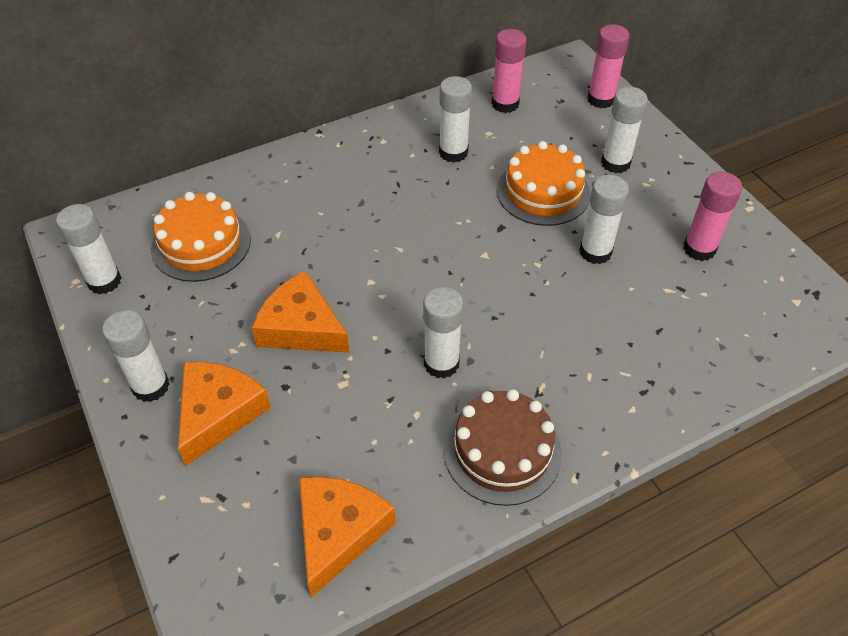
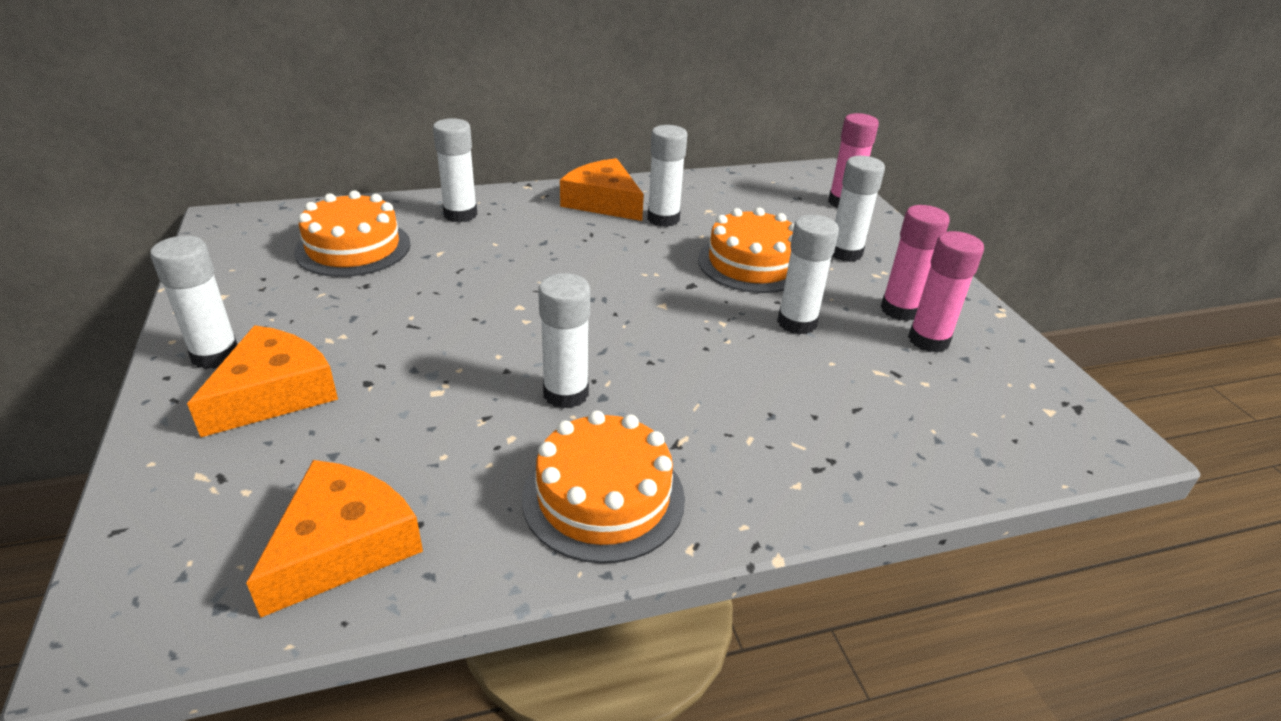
camera: 10 degrees right, 15 degrees down
white glue stick [56,204,121,294] -> white glue stick moved to [433,118,477,222]
orange cheese [252,271,350,353] -> orange cheese moved to [560,158,644,221]
brown cake [444,389,562,506] -> orange cake [522,410,685,564]
pink glue stick [491,29,527,113] -> pink glue stick moved to [881,205,950,321]

